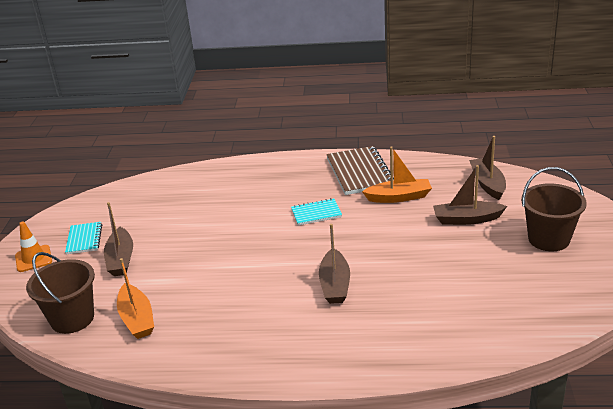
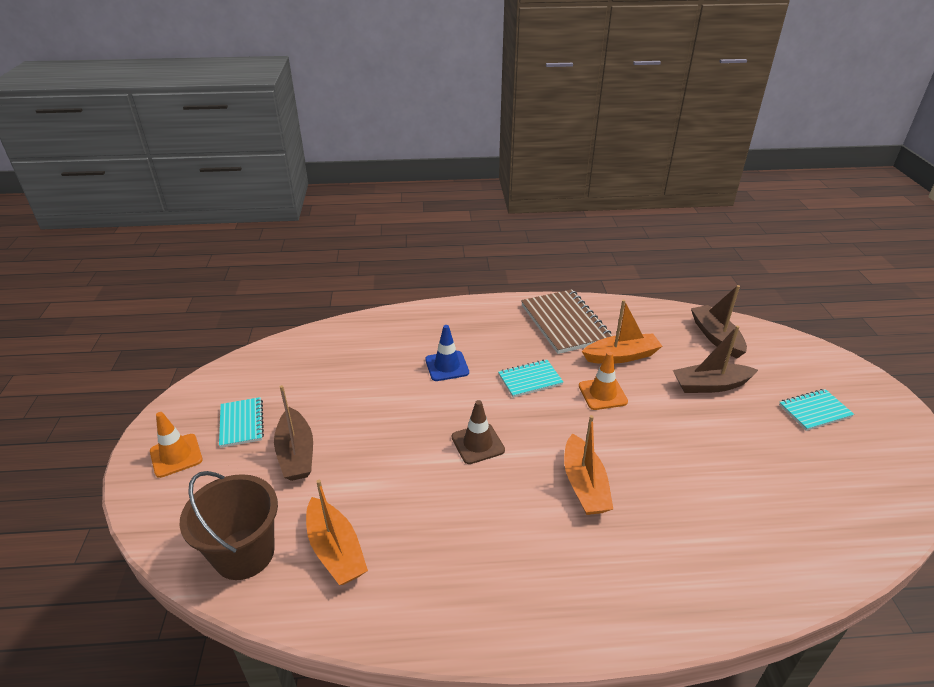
camera: 10 degrees left, 5 degrees up
brown boat [319,224,350,304] -> orange boat [564,415,613,515]
brown bucket [521,167,587,251] -> turquoise notebook [779,389,854,431]
none -> blue traffic cone [425,325,469,381]
none -> brown traffic cone [452,400,505,464]
none -> orange traffic cone [579,352,628,410]

